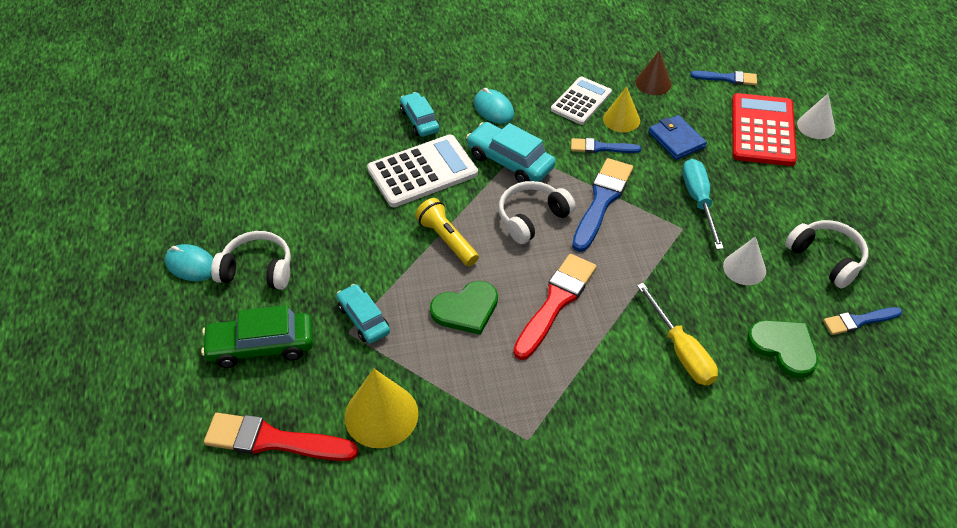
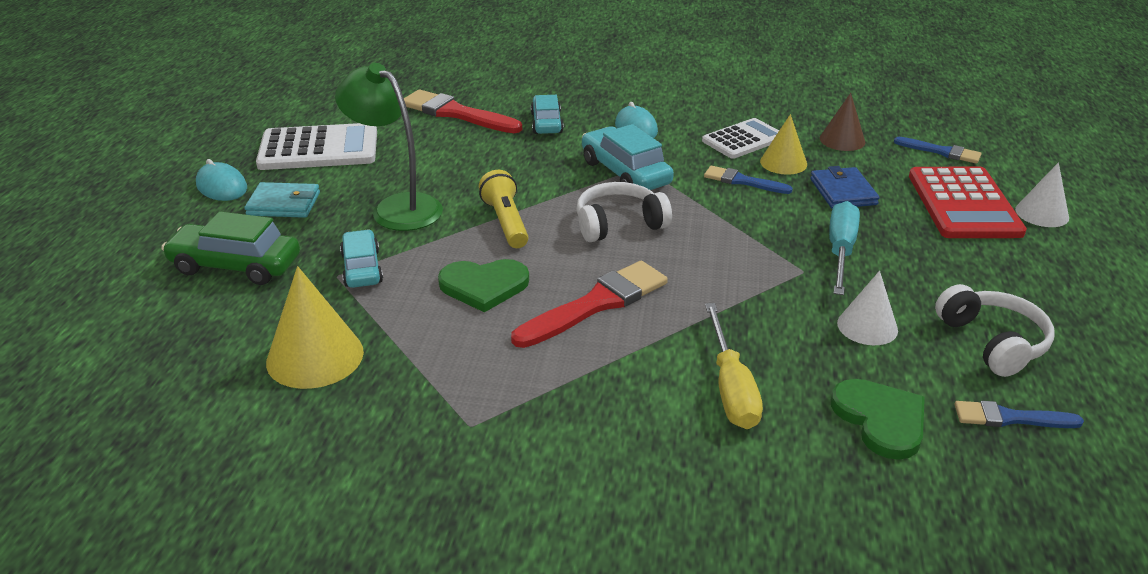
camera: 20 degrees right, 15 degrees down
red brush [204,413,358,461] -> red brush moved to [404,89,522,133]
white headphones [211,231,291,290] -> turquoise wallet [244,182,320,218]
white calculator [367,134,478,207] -> white calculator moved to [256,123,377,170]
blue brush [572,158,633,252] -> none
red calculator [732,93,797,166] -> red calculator turned 150 degrees clockwise [909,167,1027,238]
none -> green lamp [335,63,443,231]

